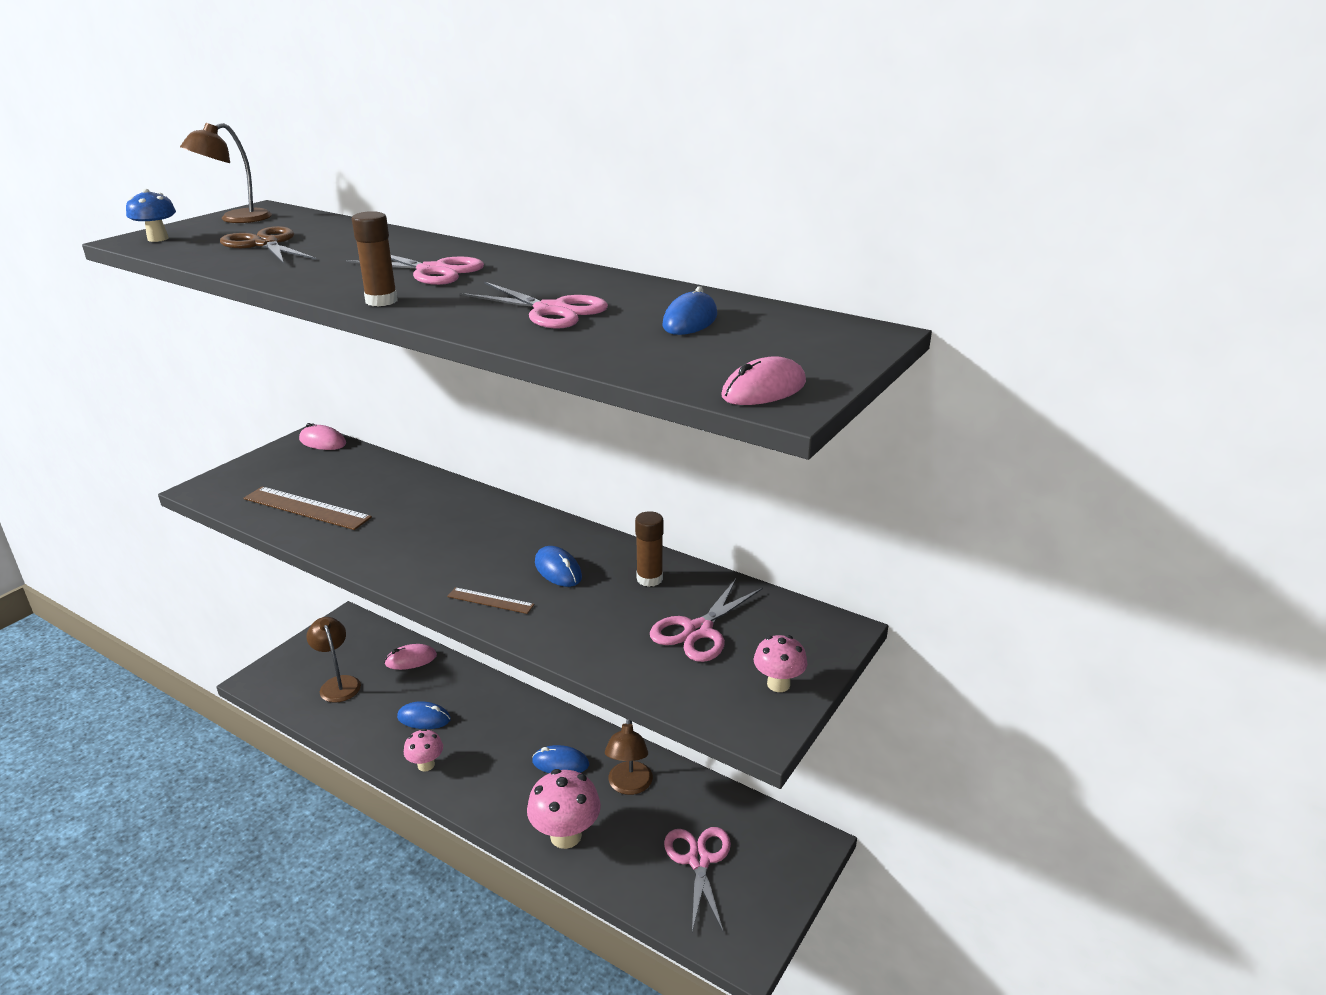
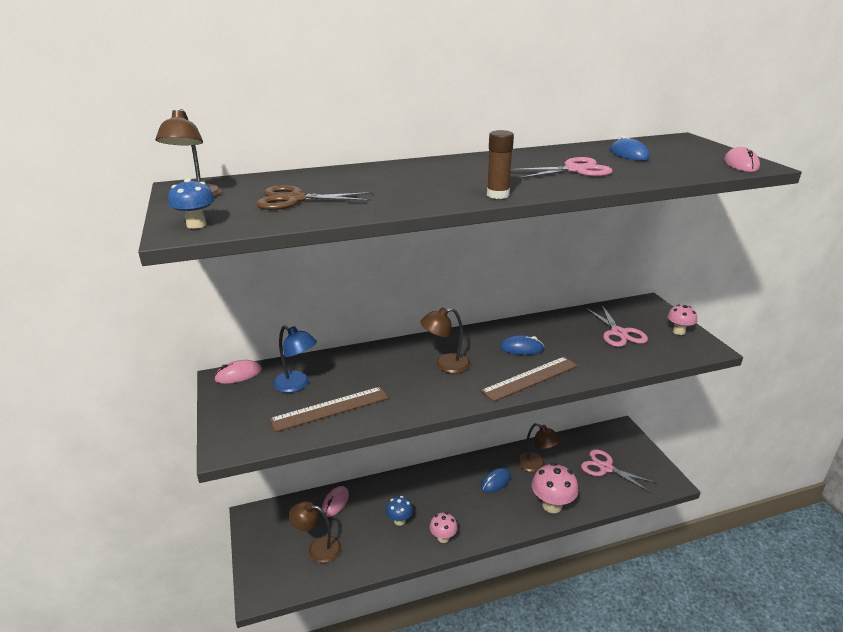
camera: 50 degrees left, 0 degrees up
pink scissors [346,255,484,285] -> none
blue mouse [397,701,451,729] -> blue mushroom [386,496,413,526]
brown ruler [447,587,534,614] -> brown ruler [481,357,578,402], size x1.86
brown glue stick [635,511,663,587] -> none
none -> blue lamp [273,325,317,393]
none -> brown lamp [420,307,470,374]

